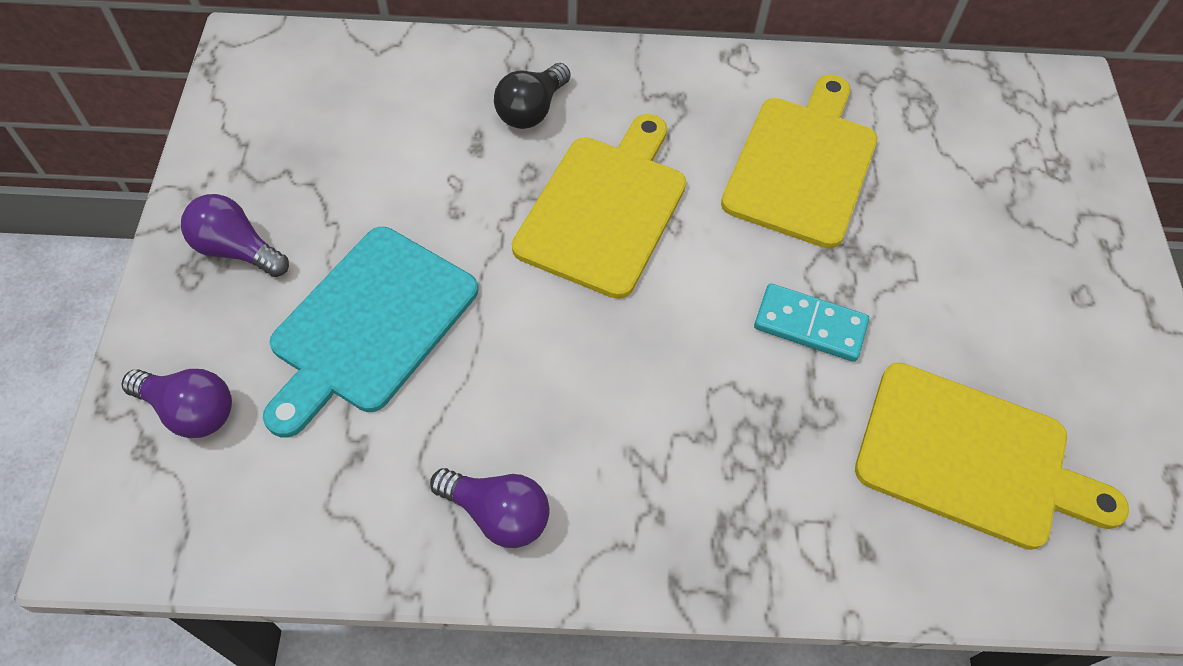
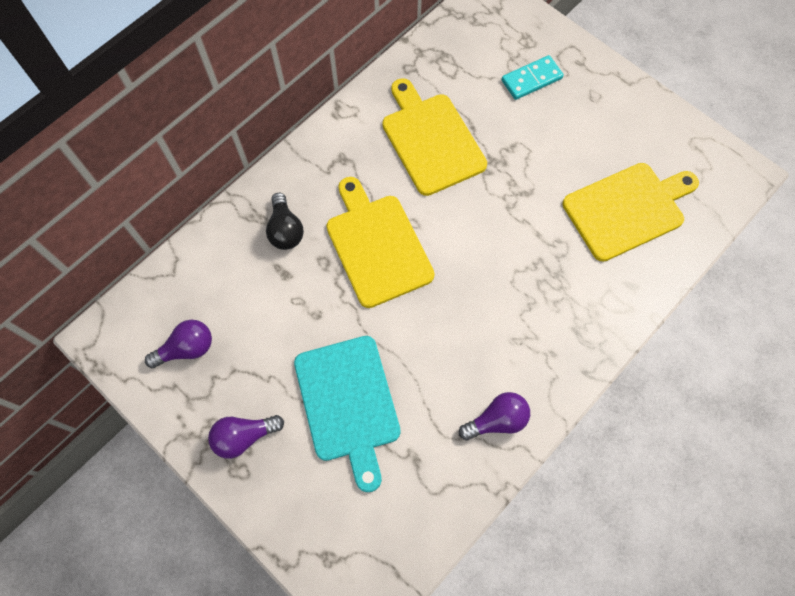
camera: 45 degrees left, 10 degrees up
purple light bulb [122,369,232,438] -> purple light bulb moved to [145,319,212,368]
turquoise domino [754,283,869,362] -> turquoise domino moved to [501,55,564,100]

